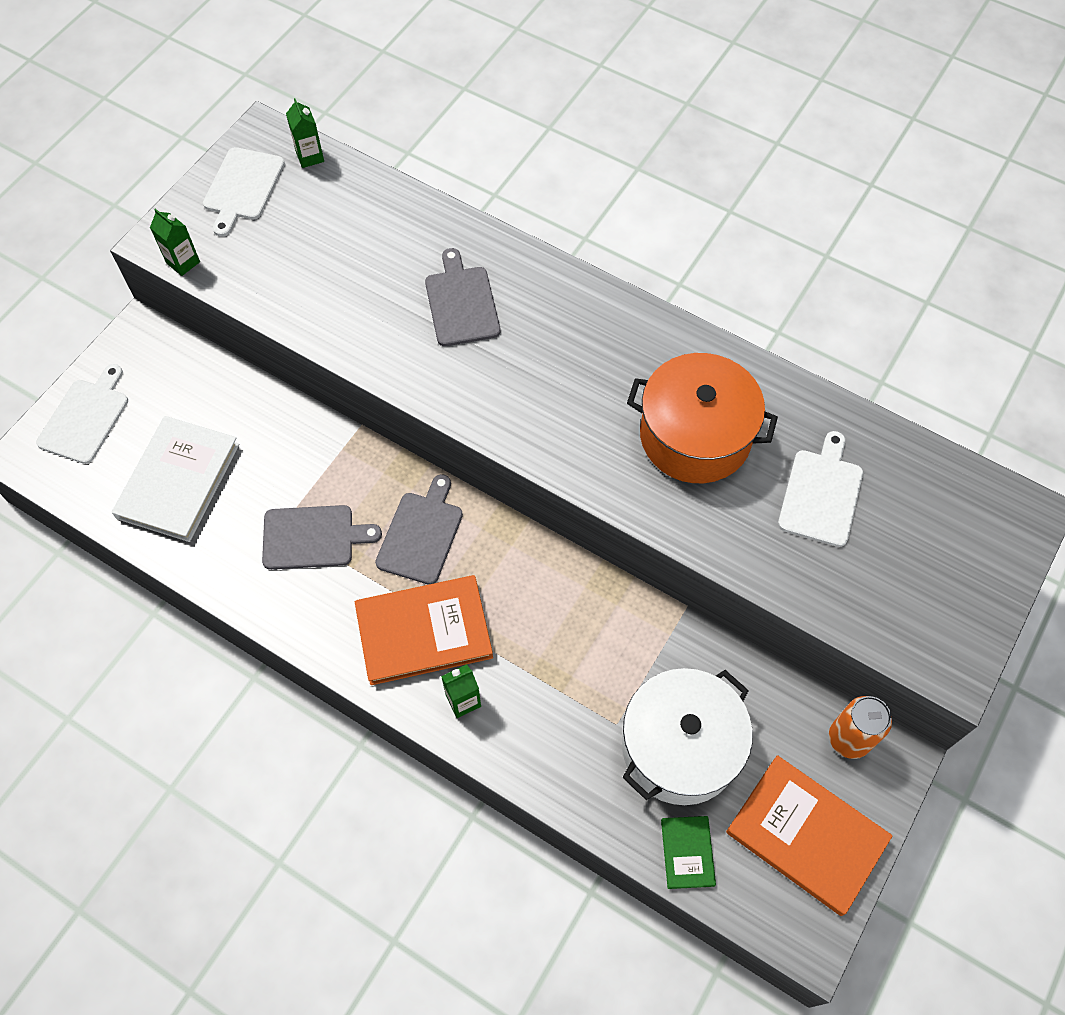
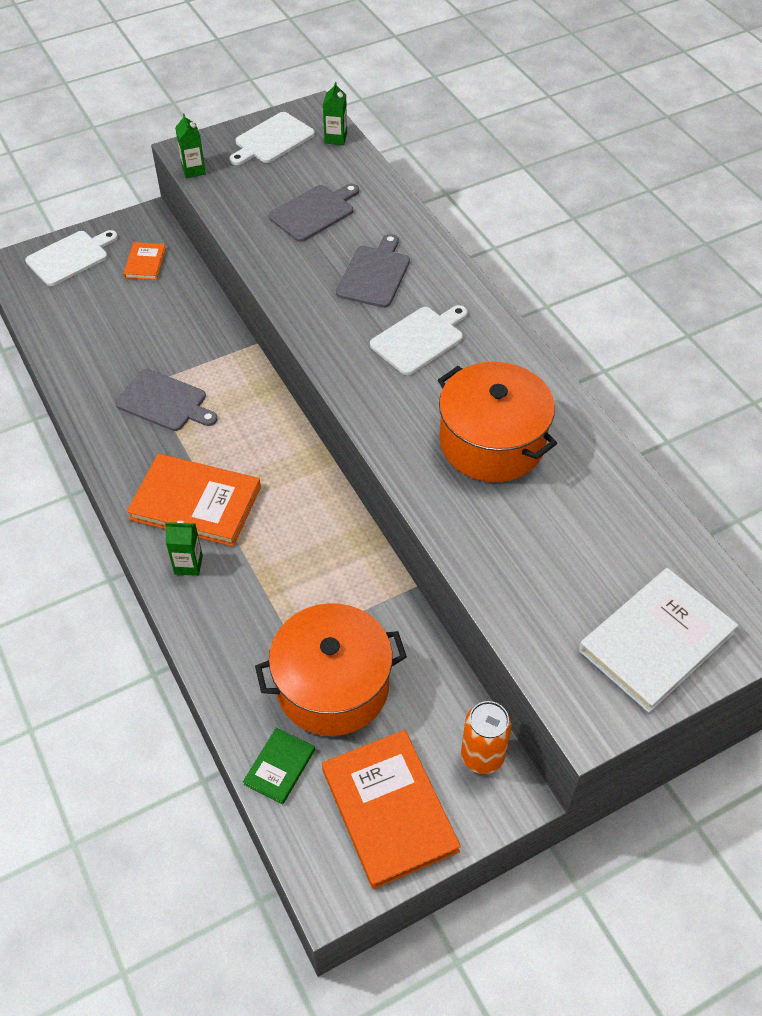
camera: 30 degrees right, 10 degrees down
white book [112,416,239,542] -> white book moved to [579,568,738,713]
grey cutting board [375,474,463,585] -> grey cutting board moved to [268,183,359,242]
white pot [622,668,753,805] -> orange pot [255,603,407,736]
white cutting board [778,431,863,547] -> white cutting board moved to [370,305,468,375]
none -> orange book [123,242,166,280]

